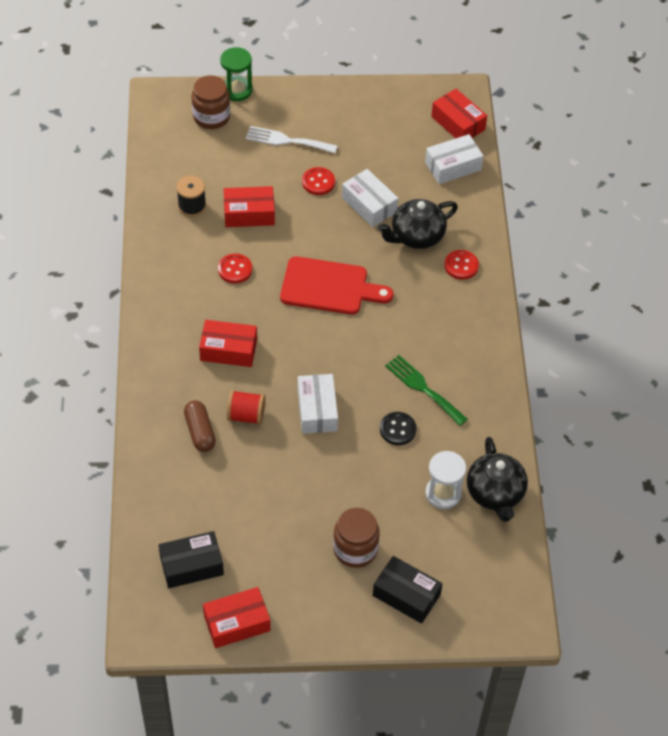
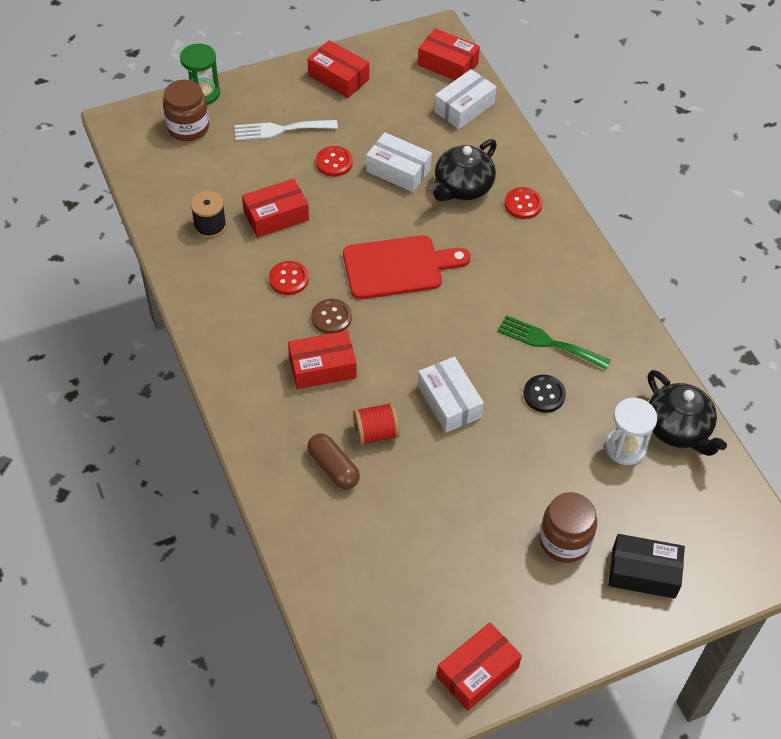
camera: 20 degrees left, 0 degrees up
black box [159,531,224,588] -> none
none -> red box [307,40,369,98]
none -> brown button [311,299,352,334]

